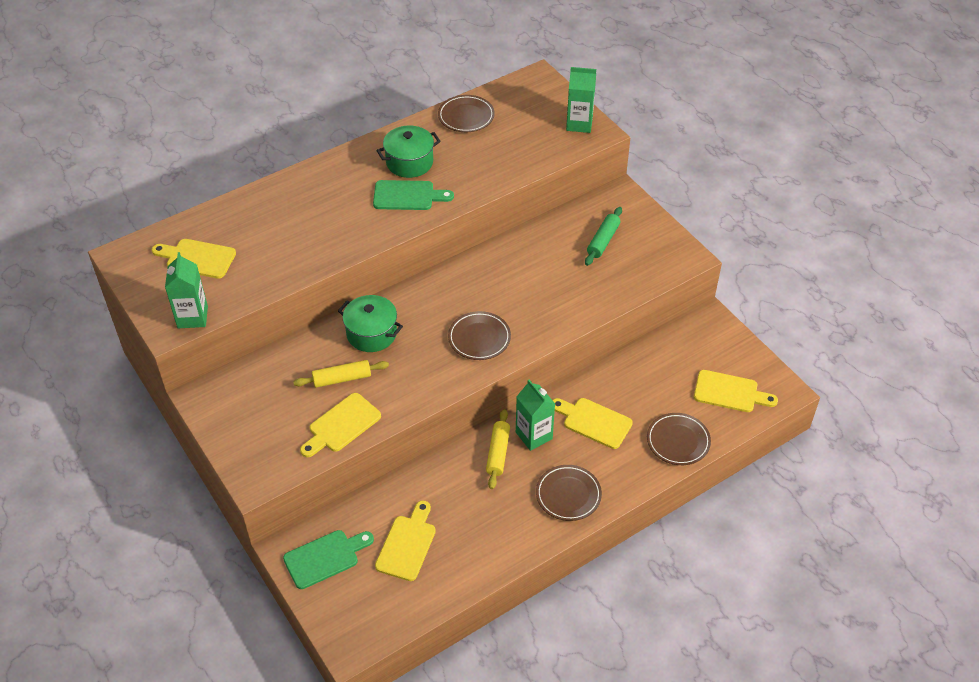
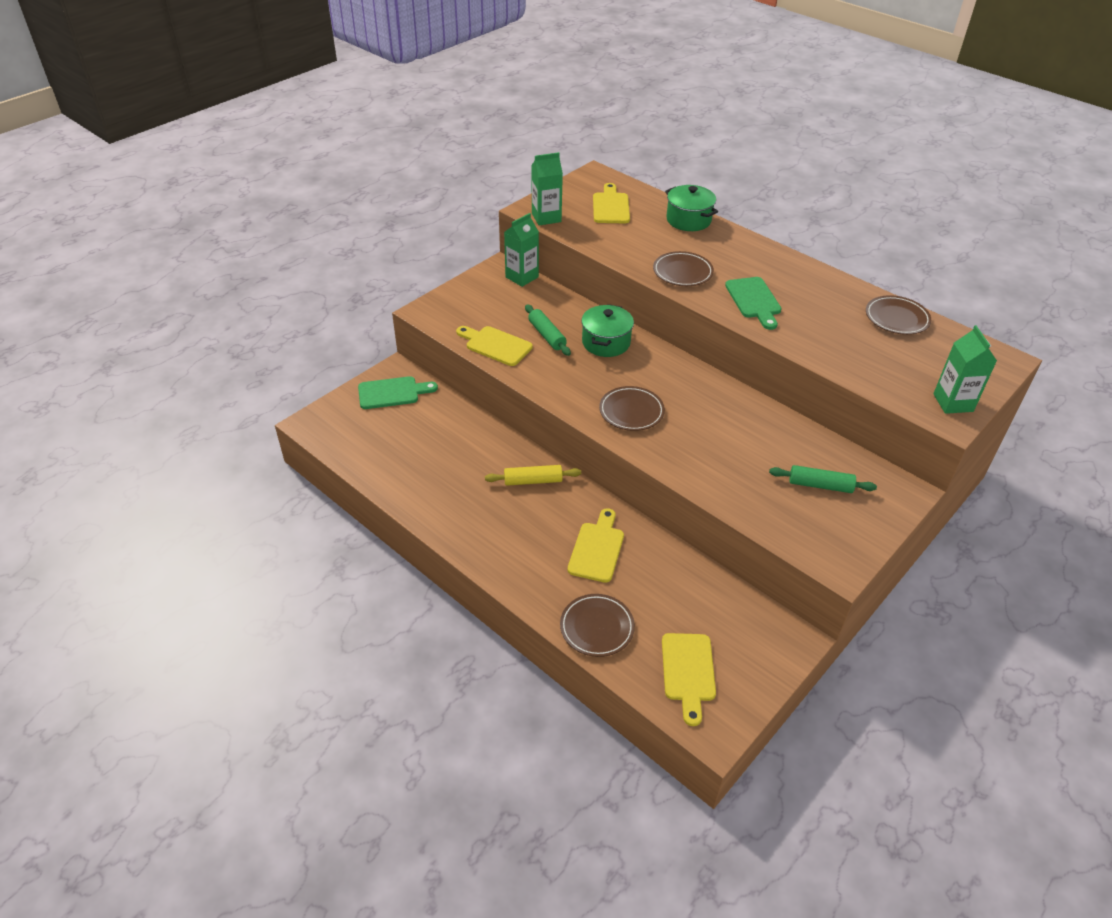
camera: 75 degrees right, 5 degrees down
green cutting board [283,530,374,589] -> green cutting board turned 60 degrees counterclockwise [358,376,438,409]
yellow rolling pin [293,360,389,388] -> green rolling pin [525,304,571,356]
yellow cutting board [375,500,436,581] -> none
green pot [376,125,441,178] -> green pot moved to [665,185,718,231]
green carton [516,380,555,451] -> green carton moved to [504,213,539,287]
brown plate [536,465,602,521] -> brown plate moved to [653,251,714,286]

